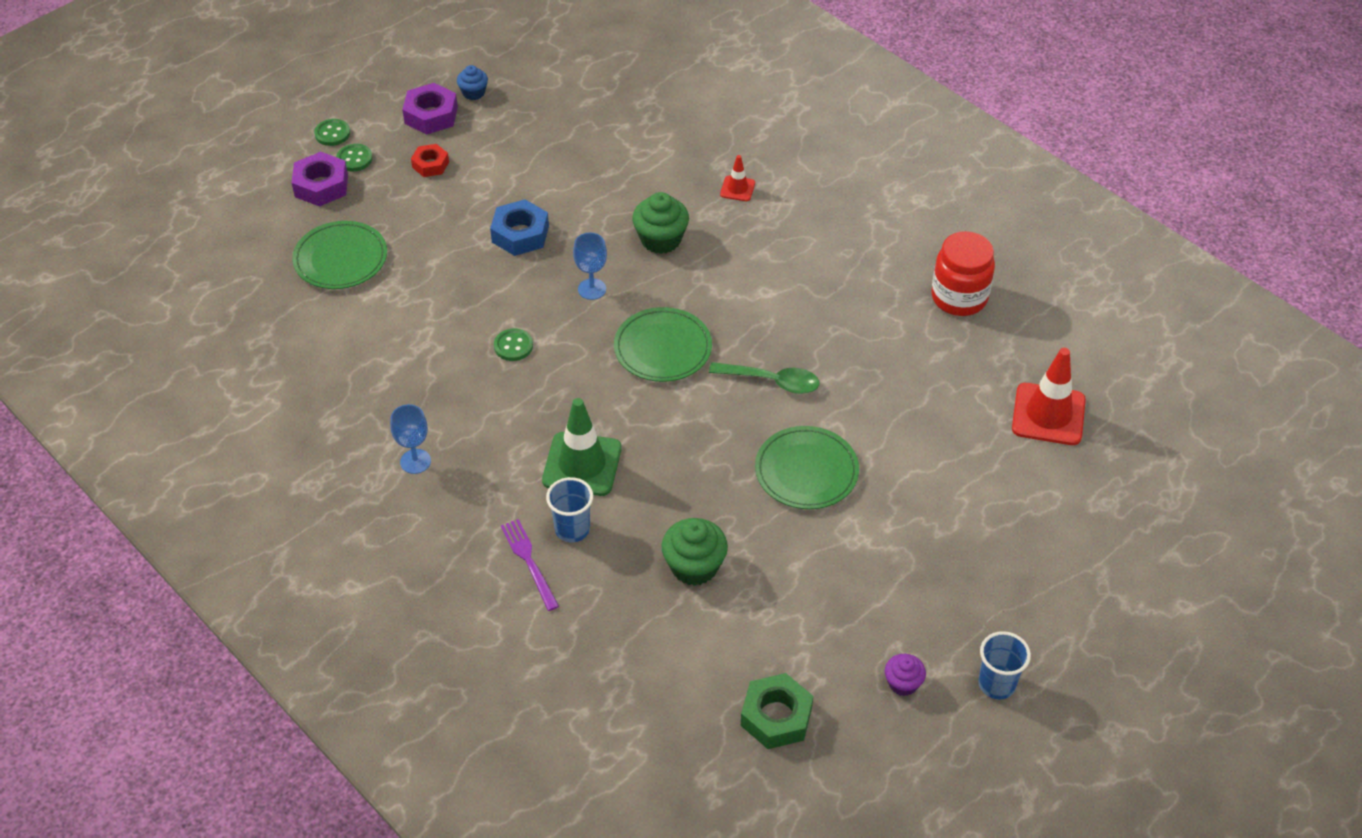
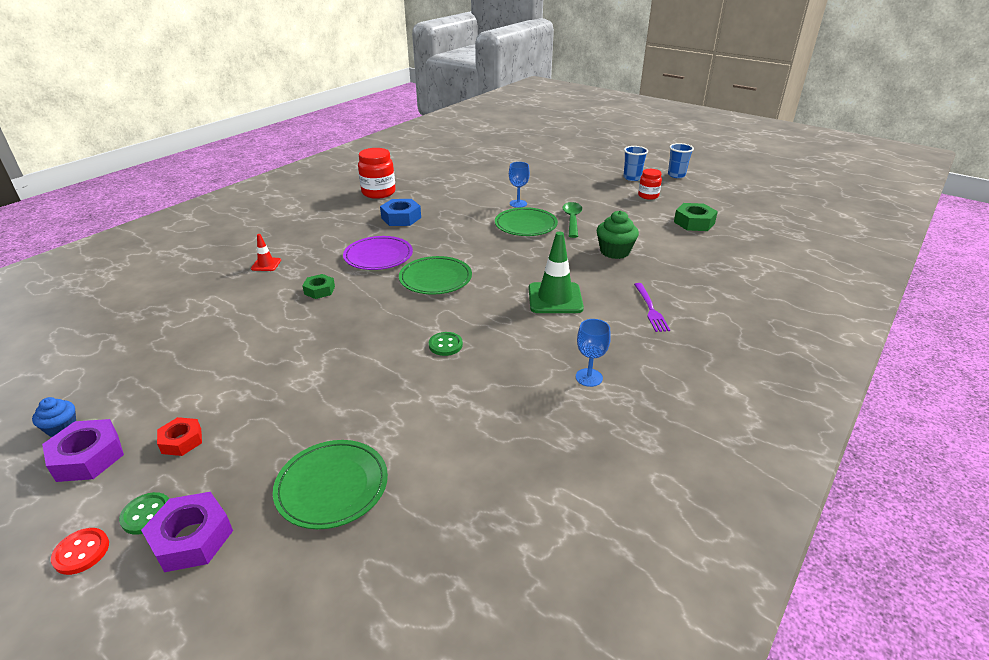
camera: 100 degrees left, 15 degrees down
green button [314,119,350,146] -> red button [51,528,109,575]
blue nut [490,199,549,256] -> blue nut moved to [380,199,421,226]
purple fork [501,519,559,611] -> purple fork turned 60 degrees counterclockwise [634,283,670,332]
blue cup [546,477,593,542] -> blue cup moved to [668,143,694,178]
blue goblet [573,233,607,300] -> blue goblet moved to [509,162,530,208]
green cupcake [632,192,689,254] -> green nut [302,274,335,299]
green spoon [709,362,819,394] -> green spoon moved to [562,202,582,238]
purple cupcake [885,654,926,696] -> red jar [638,169,662,200]
red traffic cone [1012,348,1086,445] -> none
none -> purple plate [343,236,413,270]

